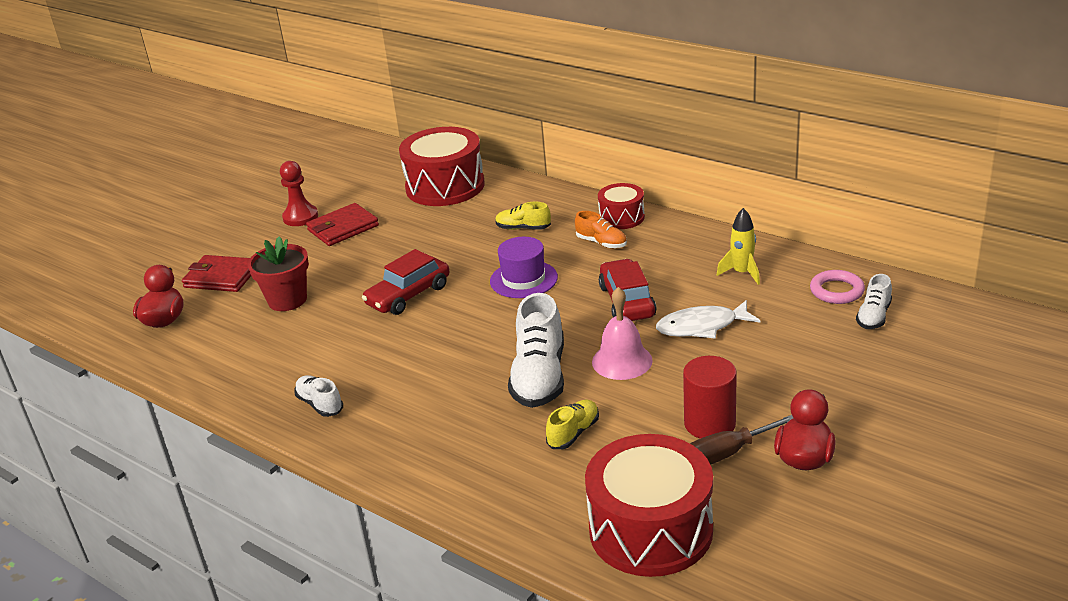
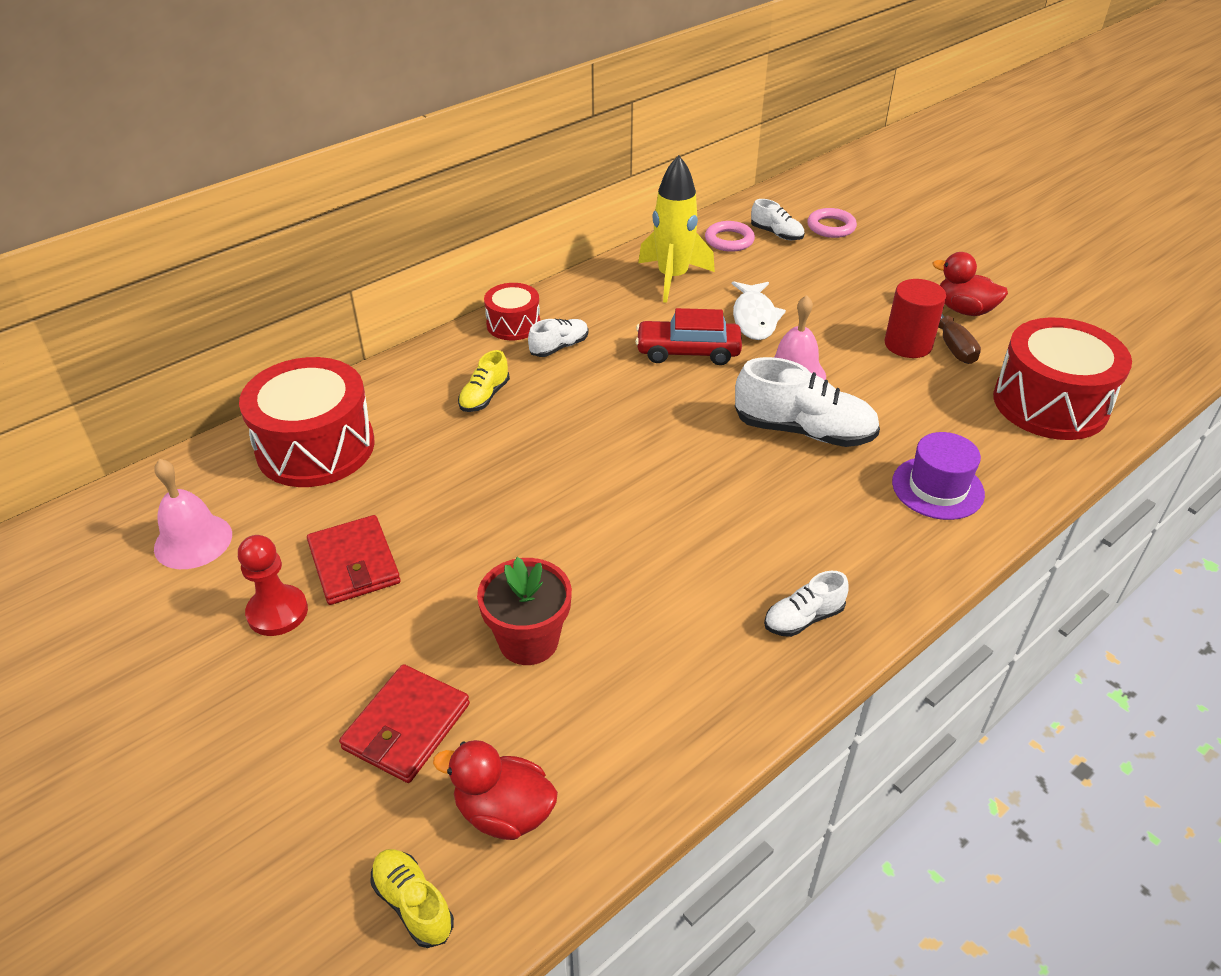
camera: 80 degrees left, 10 degrees up
red car [362,249,450,315] -> none
purple hat [490,237,558,298] -> purple hat moved to [892,432,985,520]
yellow shoe [546,399,599,449] -> yellow shoe moved to [371,849,454,948]
orange shoe [575,211,627,248] -> white shoe [528,319,589,357]
yellow rocket [717,208,760,285] -> yellow rocket [638,155,715,303], size x1.70
none -> pink bell [154,459,232,569]
none -> pink ring [807,208,857,238]

